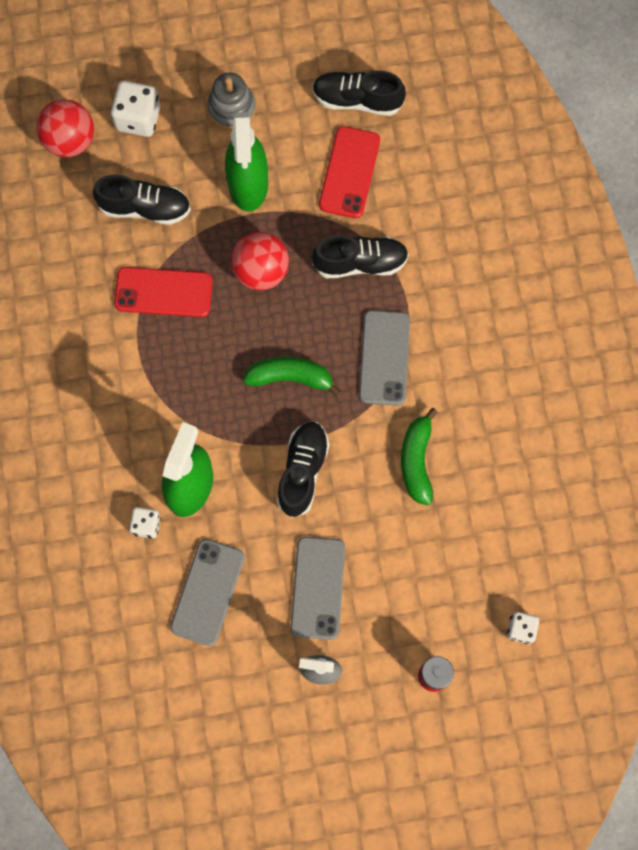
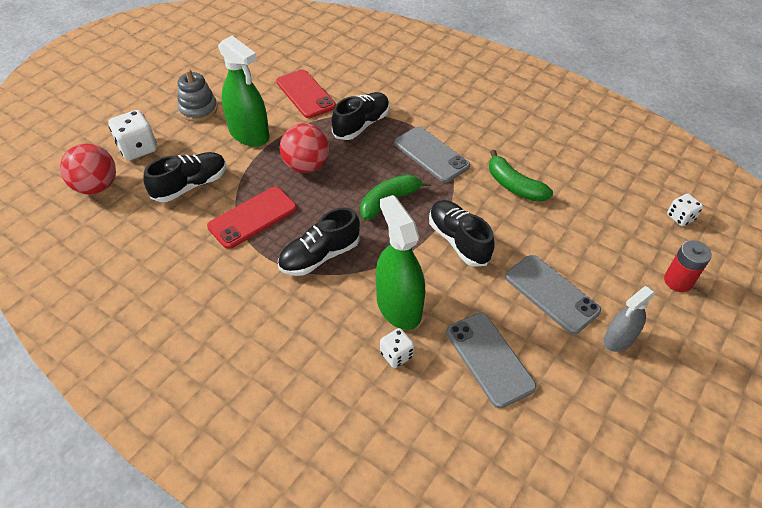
camera: 45 degrees left, 25 degrees down
black shoe [312,70,406,116] -> black shoe moved to [278,207,360,276]

